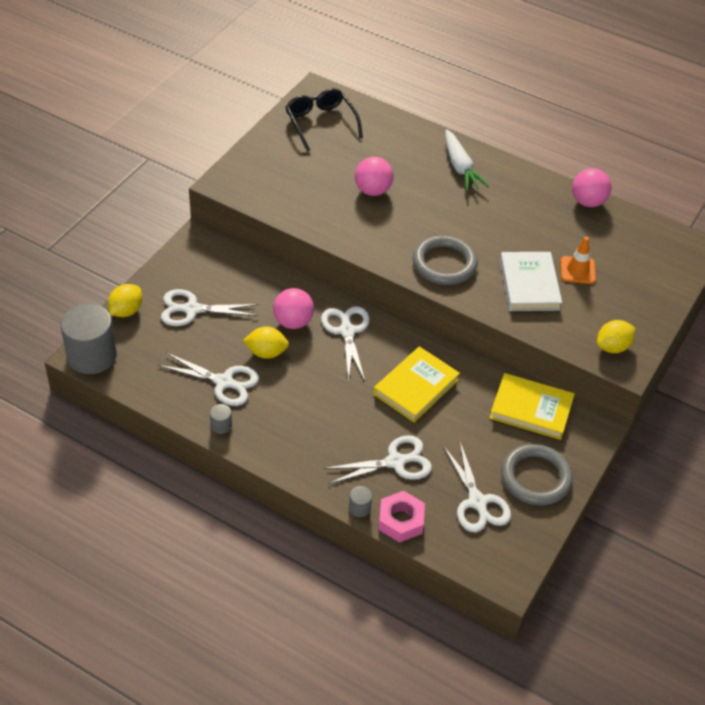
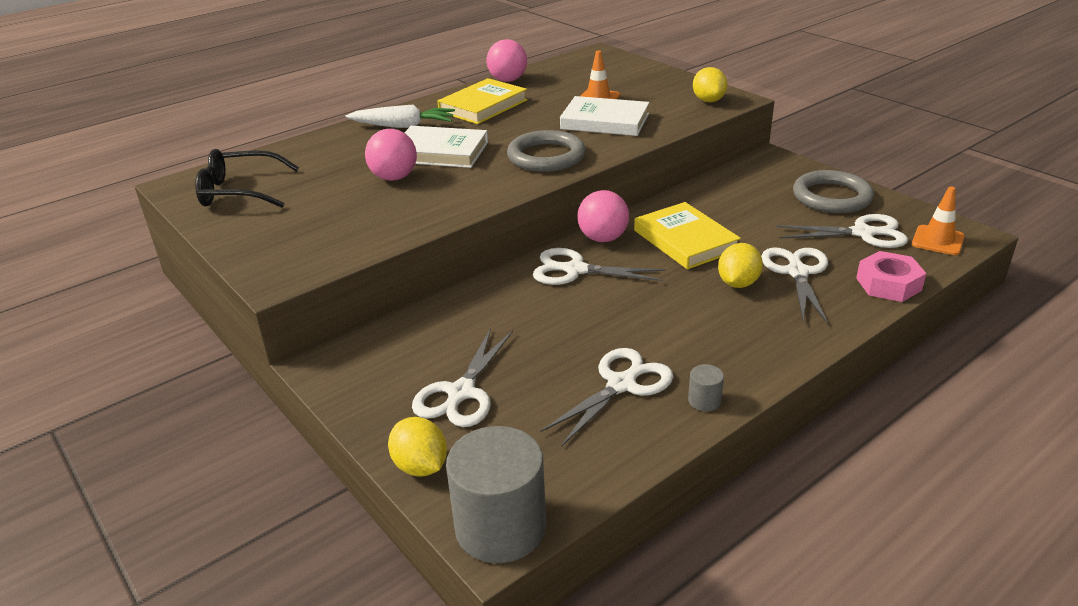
camera: 65 degrees left, 15 degrees down
yellow lemon [243,327,289,359] -> yellow lemon moved to [718,243,763,288]
pink ball [273,288,314,329] -> pink ball moved to [577,190,629,242]
grey cylinder [349,486,372,517] -> none
yellow book [490,373,575,440] -> yellow book moved to [437,78,527,124]
none -> white book [405,126,488,168]
none -> orange traffic cone [912,187,965,255]

